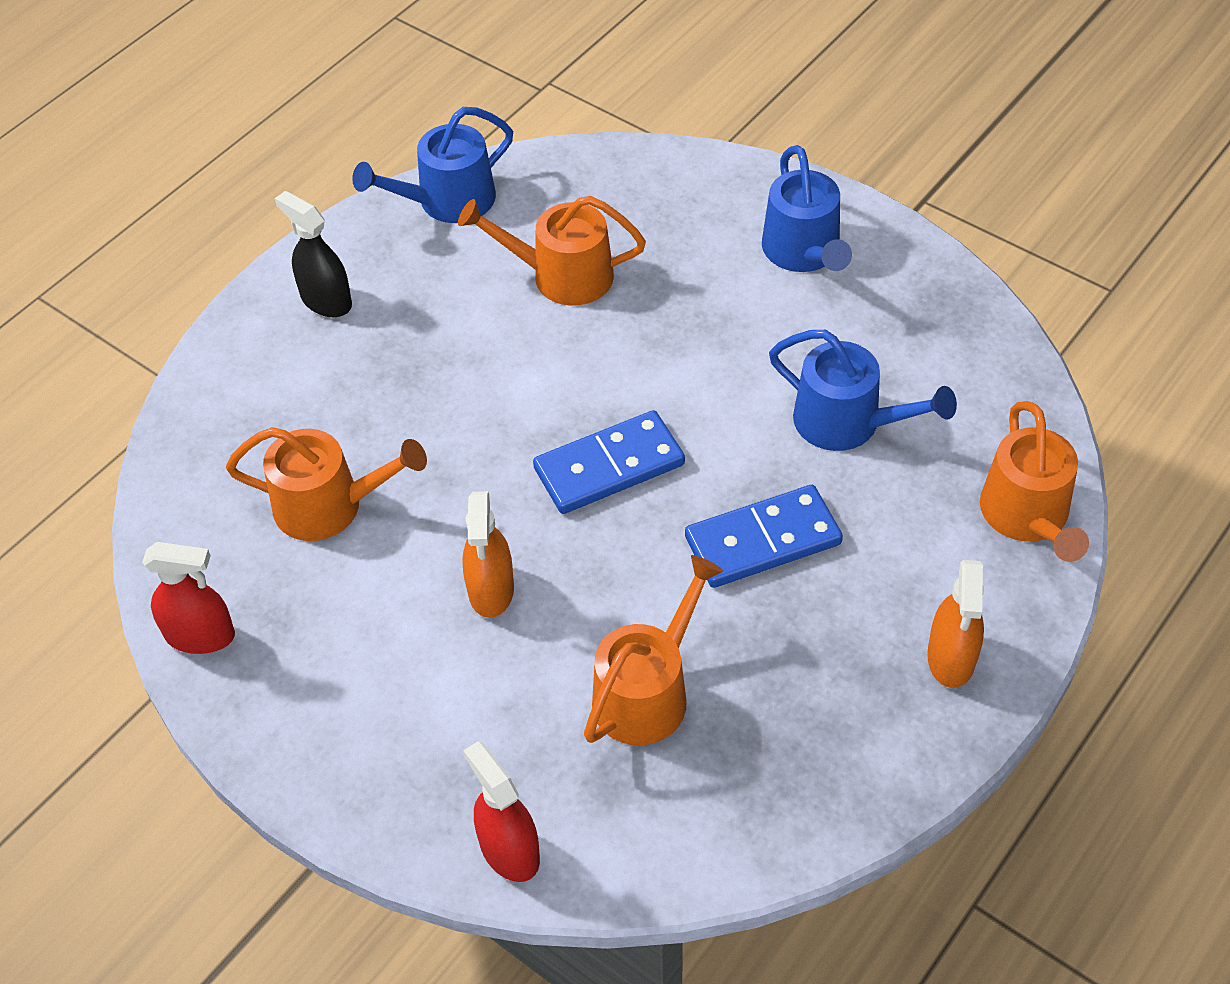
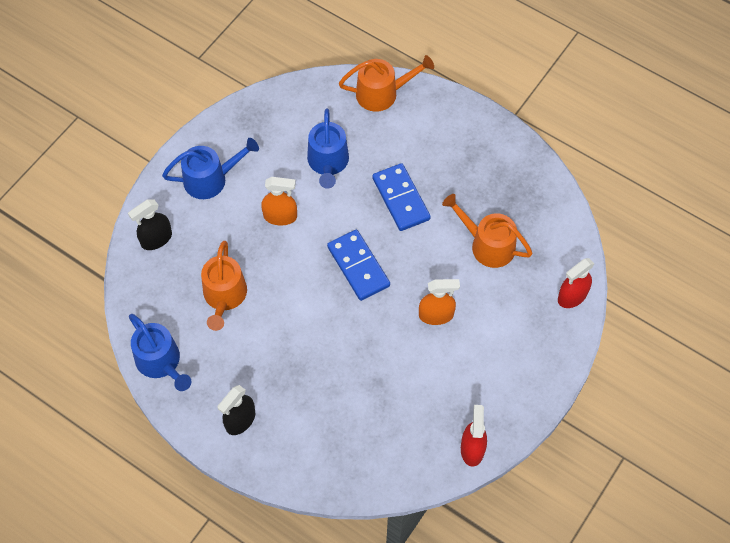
camera: 95 degrees left, 10 degrees up
orange watering can [226,427,427,541] -> none
blue watering can [769,330,957,451] -> blue watering can turned 150 degrees clockwise [307,108,349,189]
orange spray bottle [927,560,984,688] -> orange spray bottle moved to [261,177,297,225]
none -> black spray bottle [128,199,172,250]

